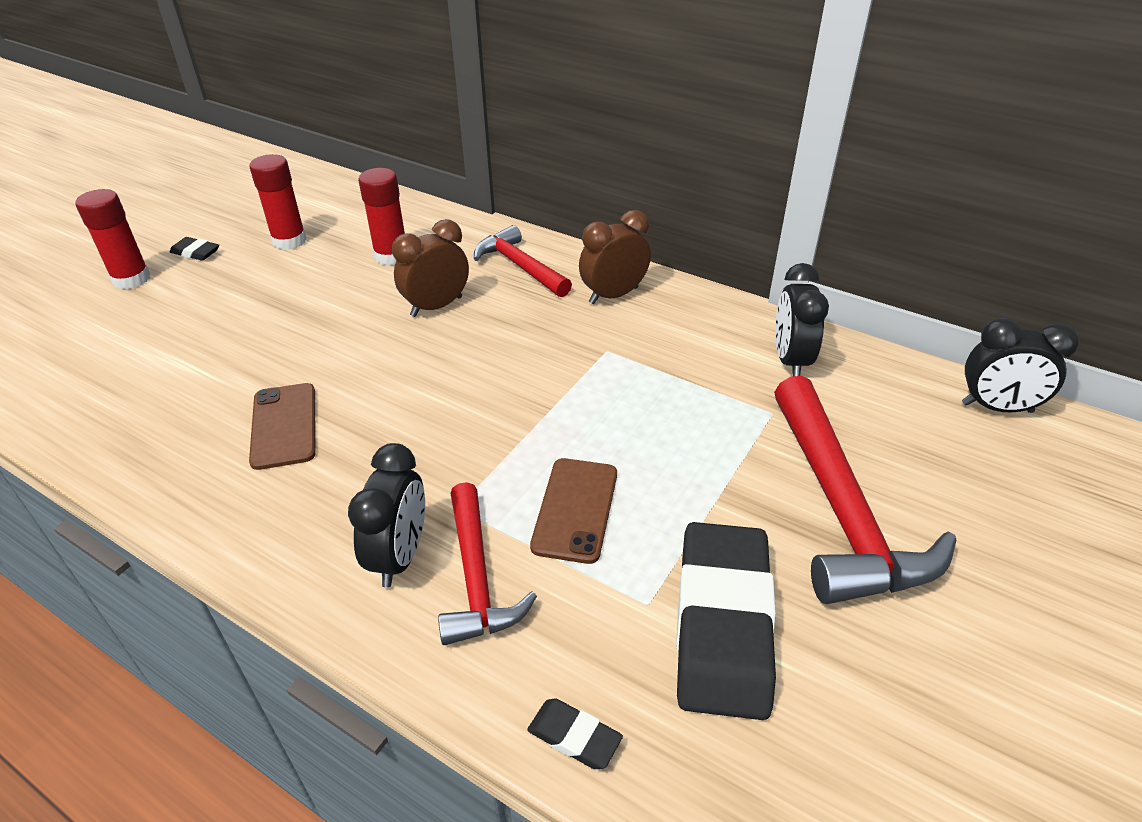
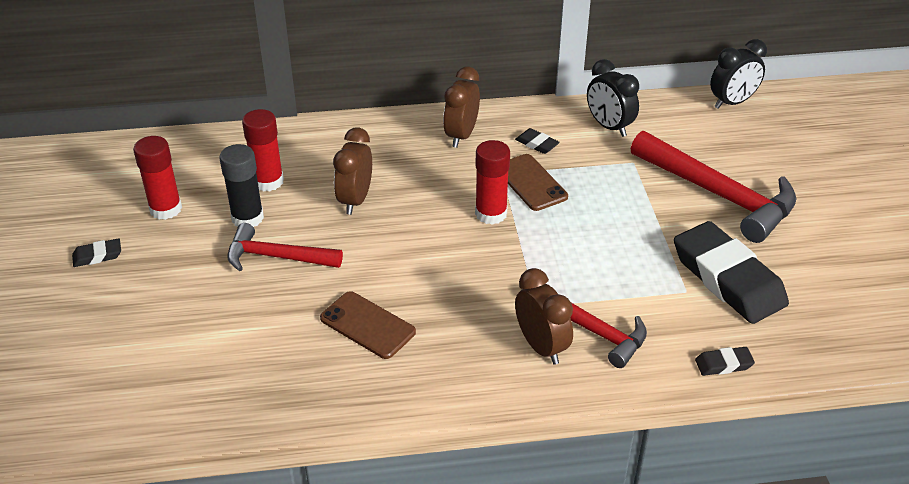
camera: 40 degrees left, 0 degrees up
red glue stick [75,189,150,289] -> red glue stick moved to [475,140,510,225]
black clock [348,443,425,588] -> brown clock [515,268,573,365]
red hammer [474,225,572,297] -> red hammer moved to [227,223,343,271]
brown phone [530,458,617,564] -> brown phone moved to [508,154,568,211]
none -> black glue stick [219,144,264,227]
none -> black eraser [515,128,560,154]

